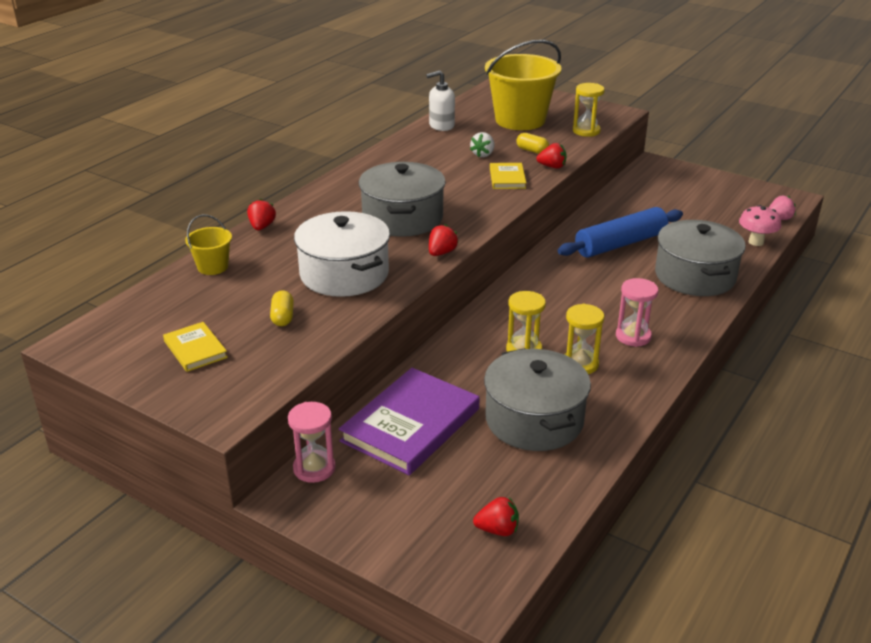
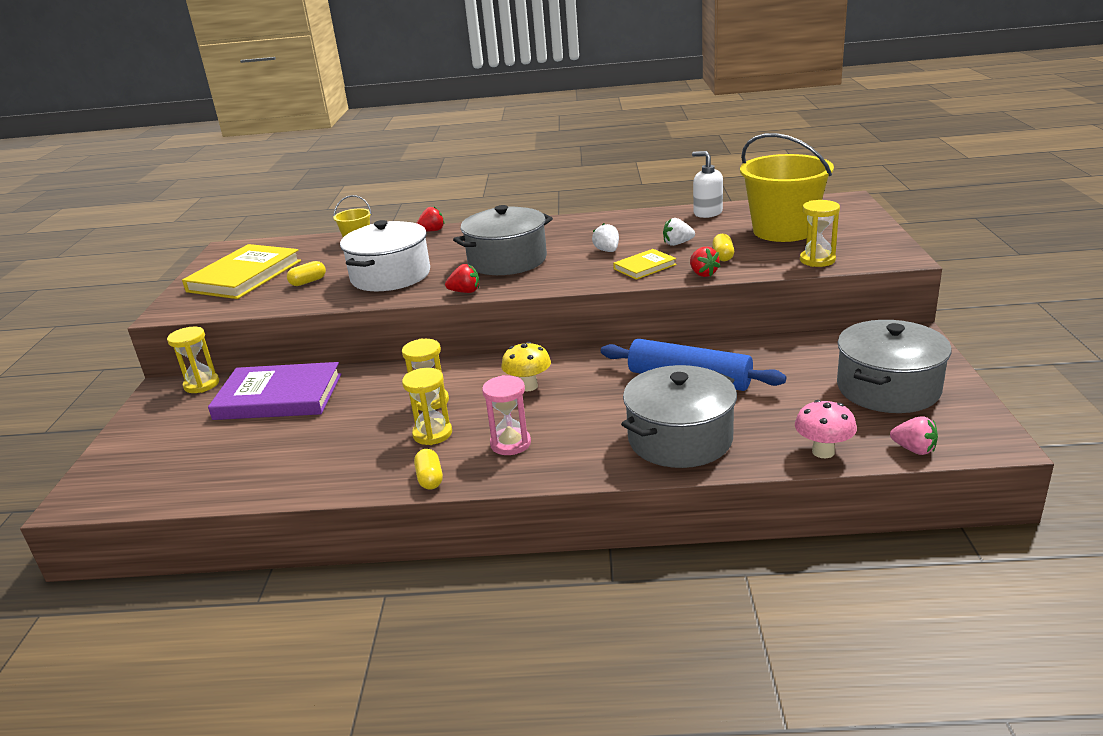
camera: 60 degrees right, 5 degrees down
yellow book [163,322,228,372] -> yellow book [182,244,301,299], size x1.99
pink hourglass [288,402,336,483] -> yellow hourglass [167,327,219,393]
red strawberry [473,497,519,536] -> none
grey pot [484,348,591,451] -> grey pot moved to [837,320,952,413]
none -> yellow capsule [414,449,443,490]
none -> yellow mushroom [501,342,551,391]
none -> white strawberry [592,223,619,252]

